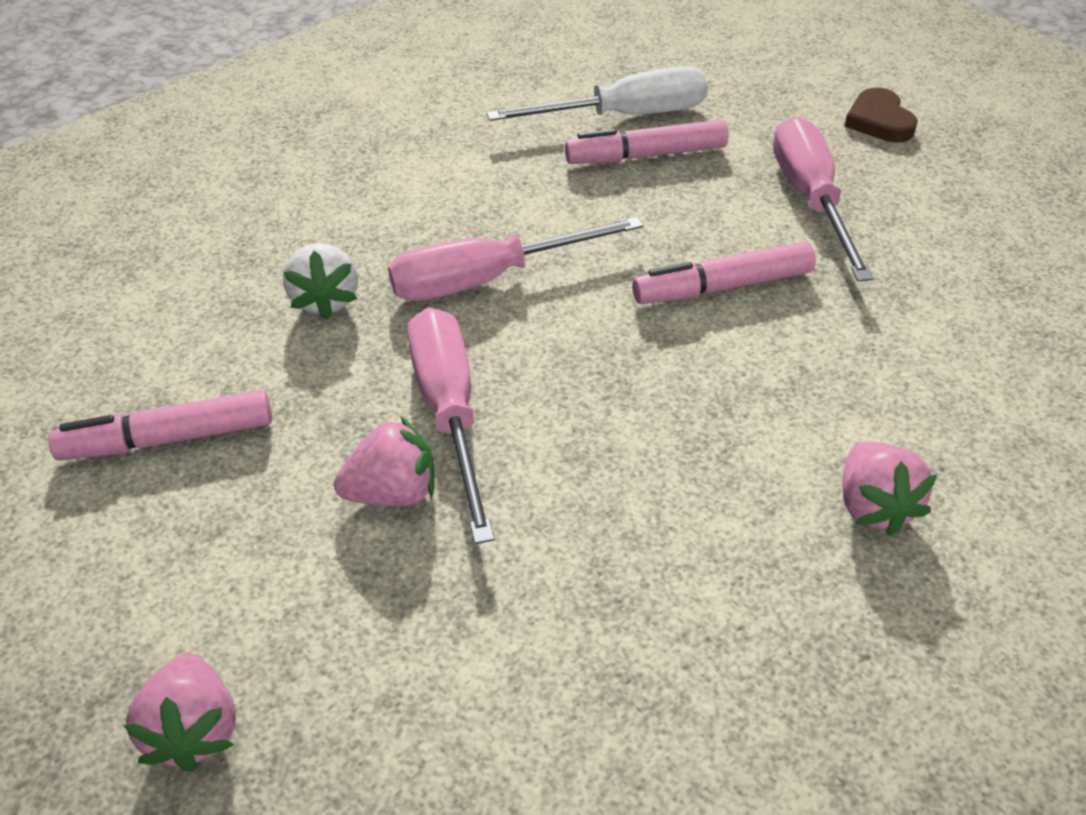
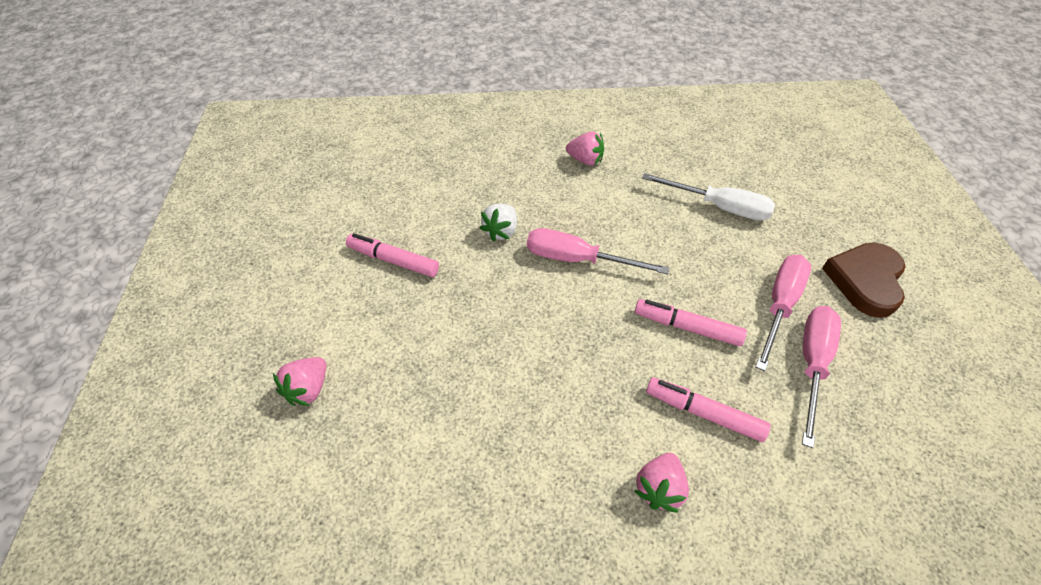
camera: 35 degrees right, 5 degrees up
pink strawberry [334,416,434,506] -> pink strawberry moved to [566,131,604,166]
pink screwdriver [407,307,495,544] -> pink screwdriver moved to [802,306,841,448]
pink marker [565,119,729,164] -> pink marker moved to [646,378,771,442]
brown heart [844,88,918,142] -> brown heart [822,242,906,318], size x1.74

